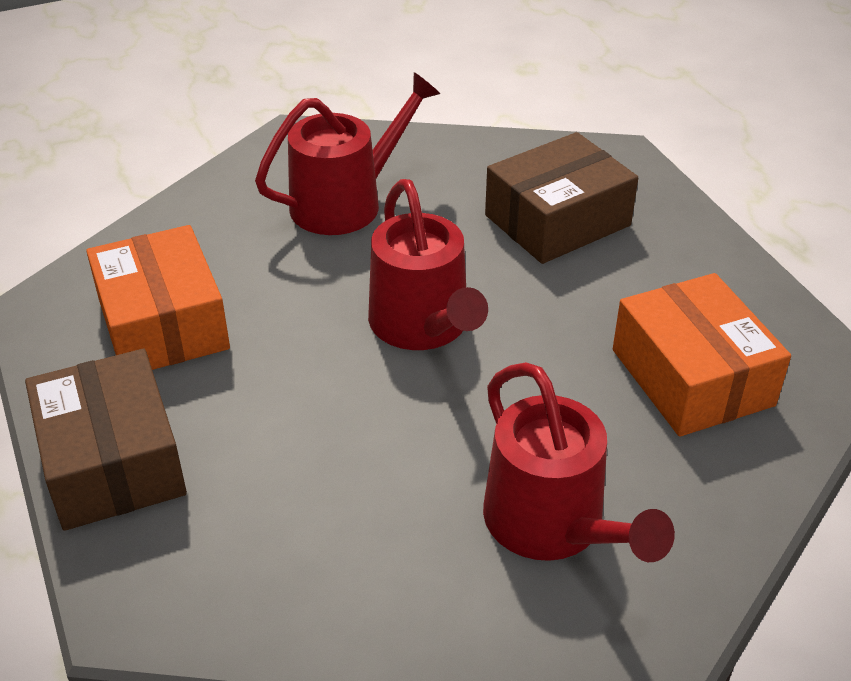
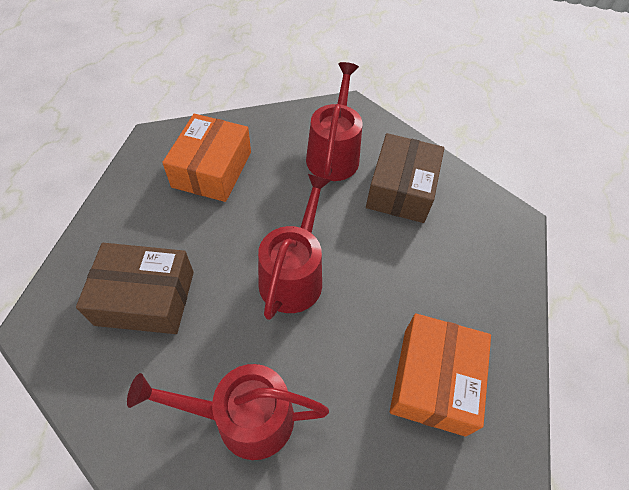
camera: 145 degrees left, 15 degrees up
brown box [25,348,187,531] -> brown box moved to [366,133,444,223]

